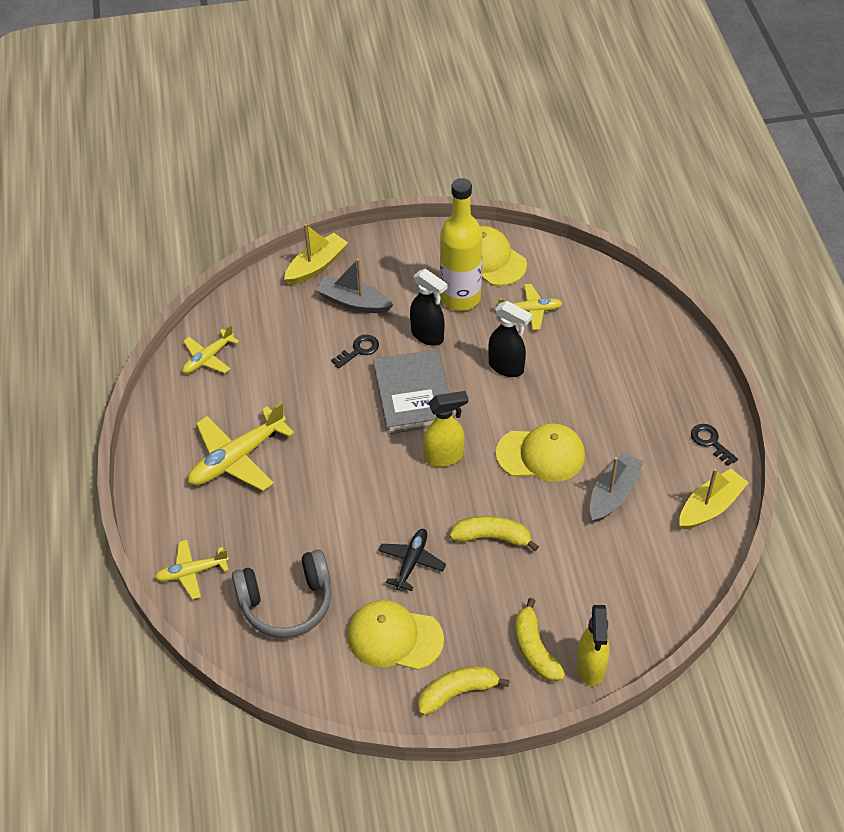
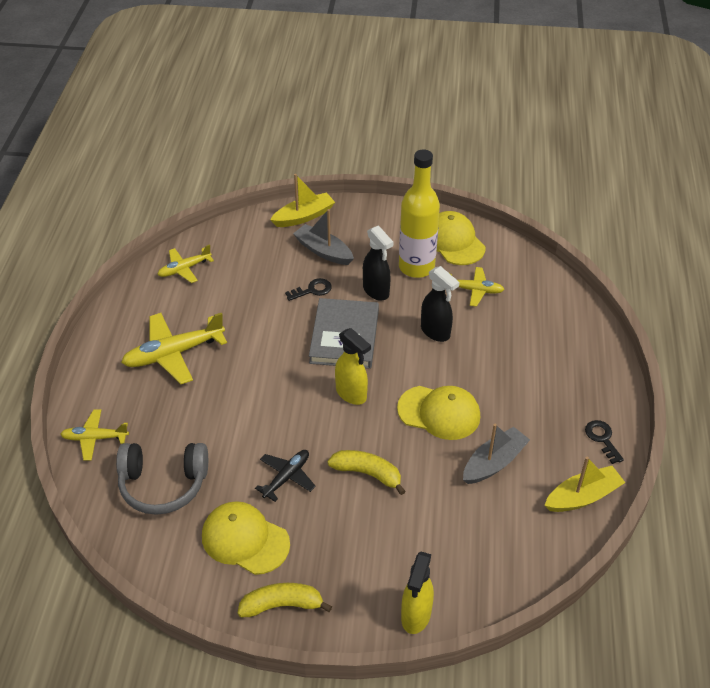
camera: 15 degrees right, 5 degrees down
yellow spray bottle [423,391,468,467] -> yellow spray bottle turned 45 degrees clockwise [335,328,371,405]
yellow banana [515,598,565,682] -> none

